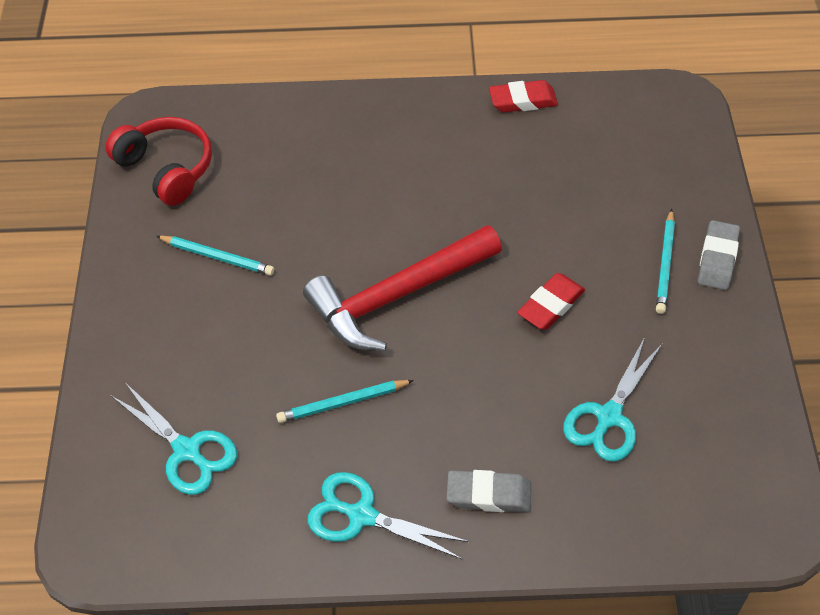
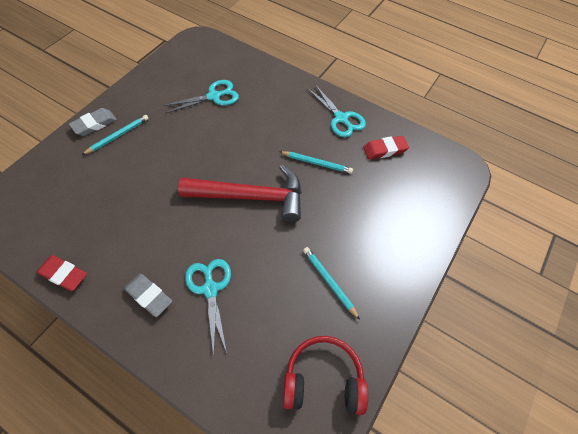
camera: 150 degrees left, 5 degrees up
red headphones [105,117,212,206] -> red headphones turned 105 degrees clockwise [283,336,368,415]
turquoise scissors [111,384,237,495] -> turquoise scissors moved to [185,259,231,357]
grey eraser [447,470,531,512] -> grey eraser moved to [124,273,172,317]
red eraser [517,273,585,330] -> red eraser moved to [363,136,409,160]

